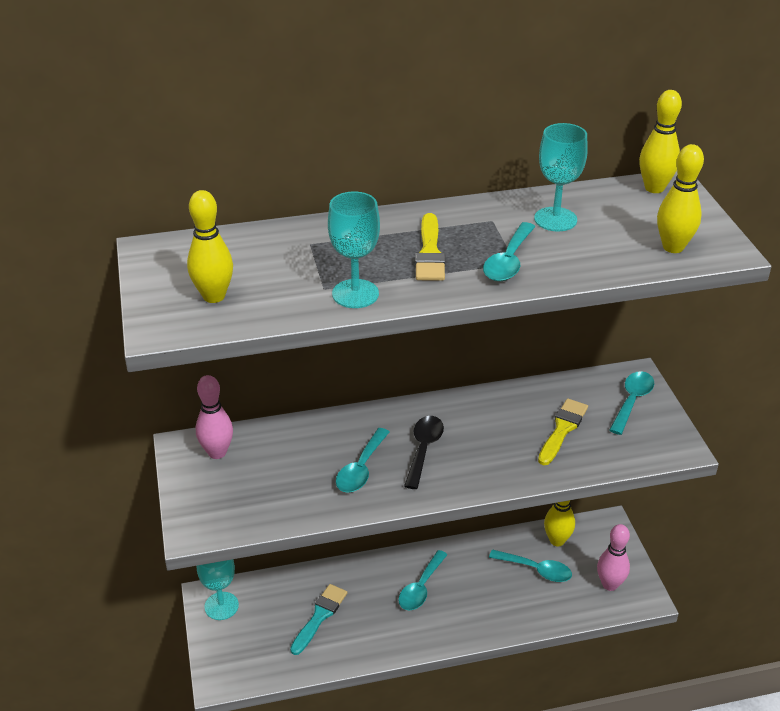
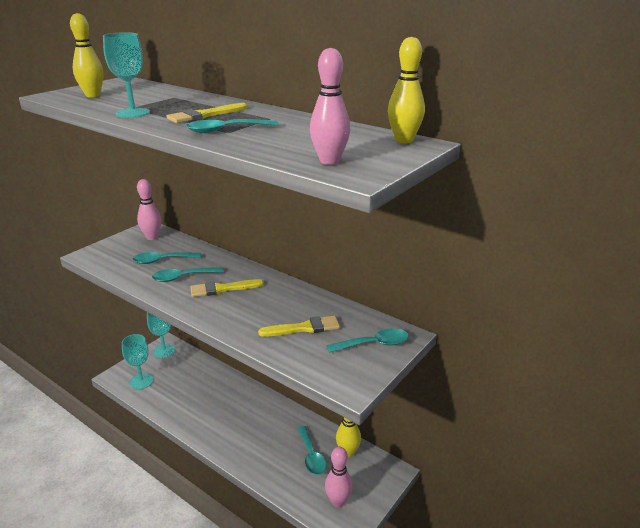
camera: 50 degrees right, 10 degrees down
turquoise brush [290,584,347,655] -> none
turquoise spoon [399,550,448,610] -> turquoise spoon moved to [133,252,201,264]
black spoon [404,416,444,489] -> yellow brush [191,279,264,297]
turquoise goblet [534,123,588,232] -> turquoise goblet moved to [122,334,153,390]
yellow bowling pin [657,144,704,253] -> pink bowling pin [310,48,350,165]

